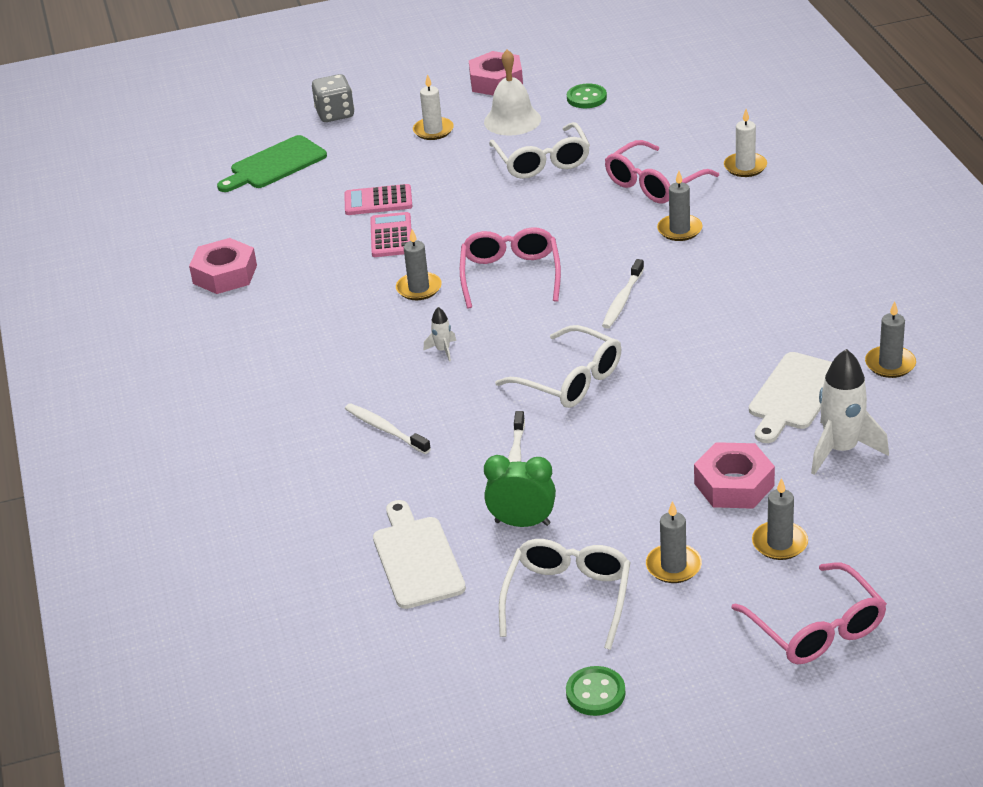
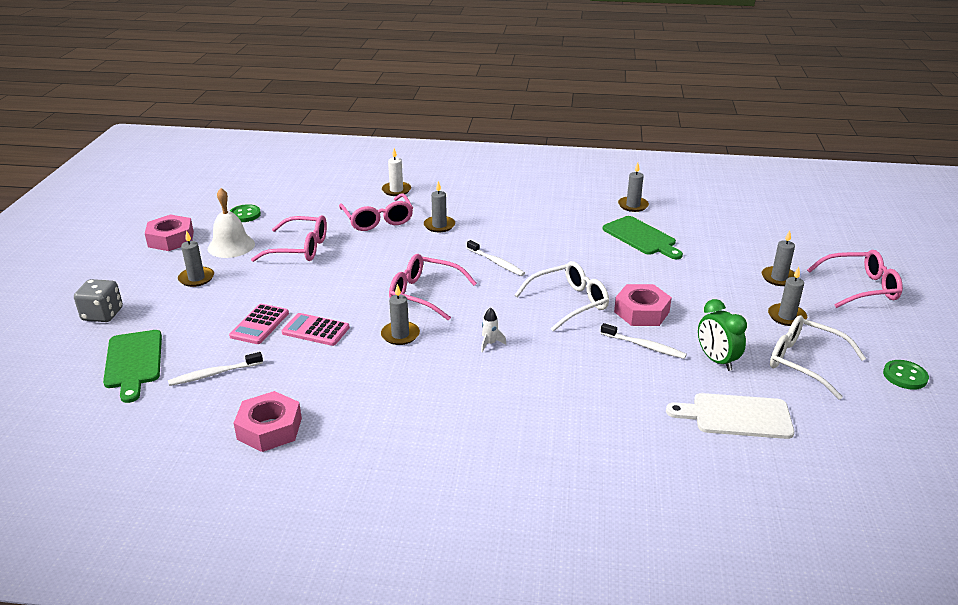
camera: 70 degrees left, 5 degrees down
white toothbrush [345,403,431,454] -> white toothbrush moved to [168,352,263,386]
white candle [413,74,454,140] -> grey candle [178,230,214,287]
green clock [484,455,556,527] -> green clock turned 60 degrees counterclockwise [698,299,747,371]
white glasses [489,122,590,179] -> pink glasses [251,215,327,262]
pink nut [694,442,775,509] -> pink nut moved to [614,284,672,326]
white cutting board [749,352,832,443] -> green cutting board [603,216,683,259]
white rocket [811,349,889,475] -> none

